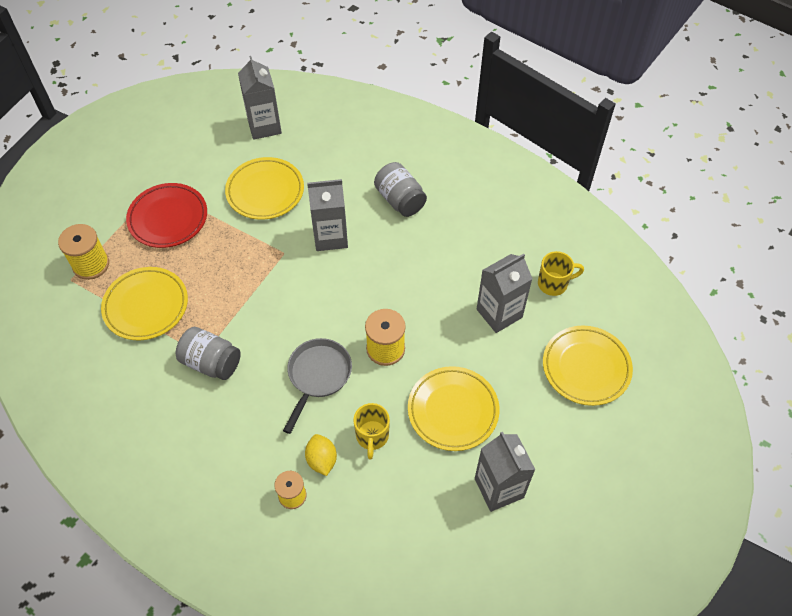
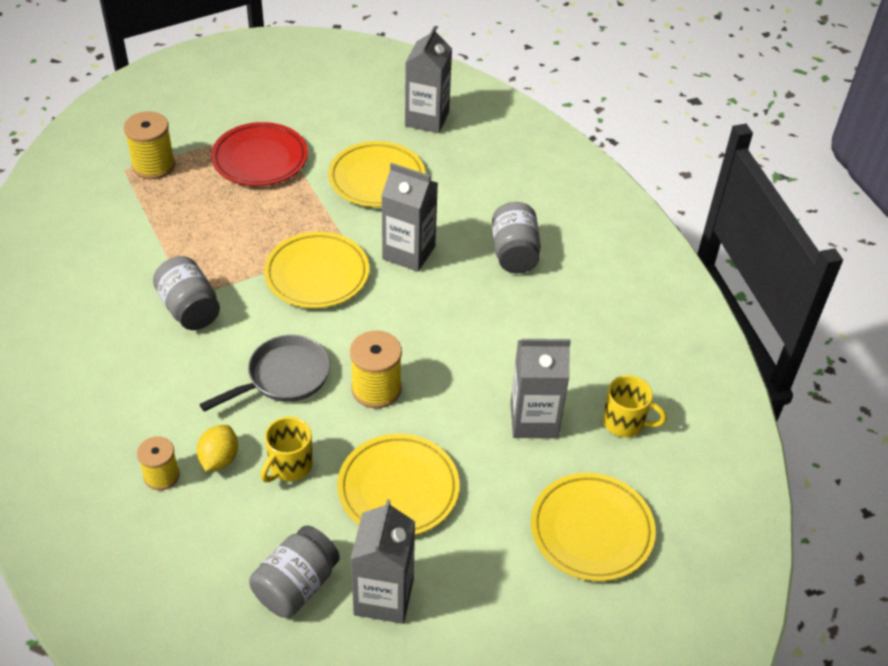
camera: 30 degrees right, 10 degrees down
yellow plate [101,267,188,340] -> yellow plate moved to [264,232,369,308]
none -> grey jar [249,525,340,618]

